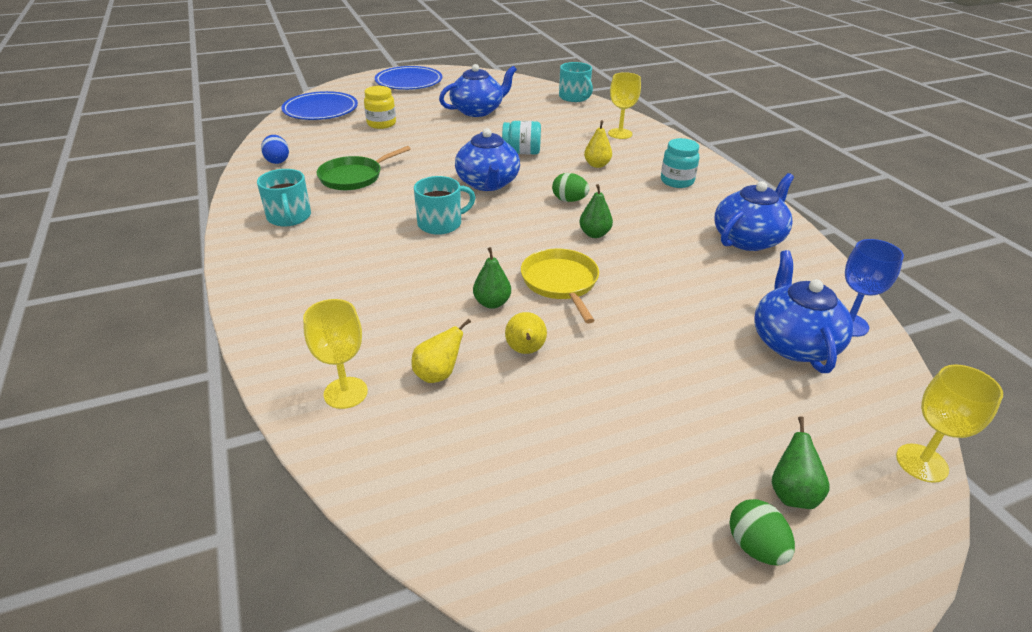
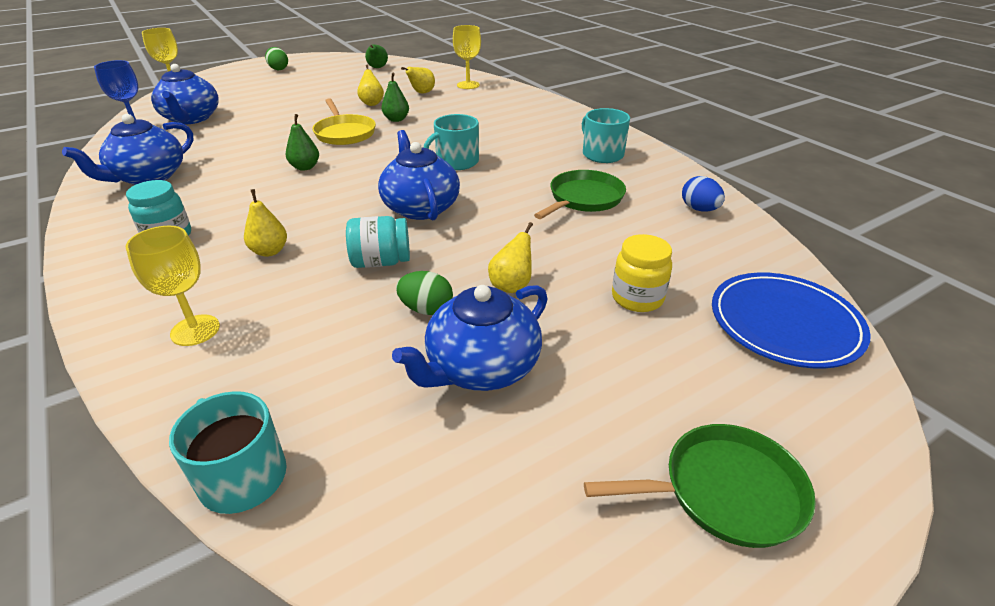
camera: 170 degrees right, 0 degrees up
blue plate [375,66,442,90] -> green pan [584,424,816,548]
green egg [552,173,589,202] -> green egg moved to [396,271,453,315]
green pear [772,416,830,509] -> green pear moved to [365,44,388,68]
none -> yellow pear [488,222,533,293]

